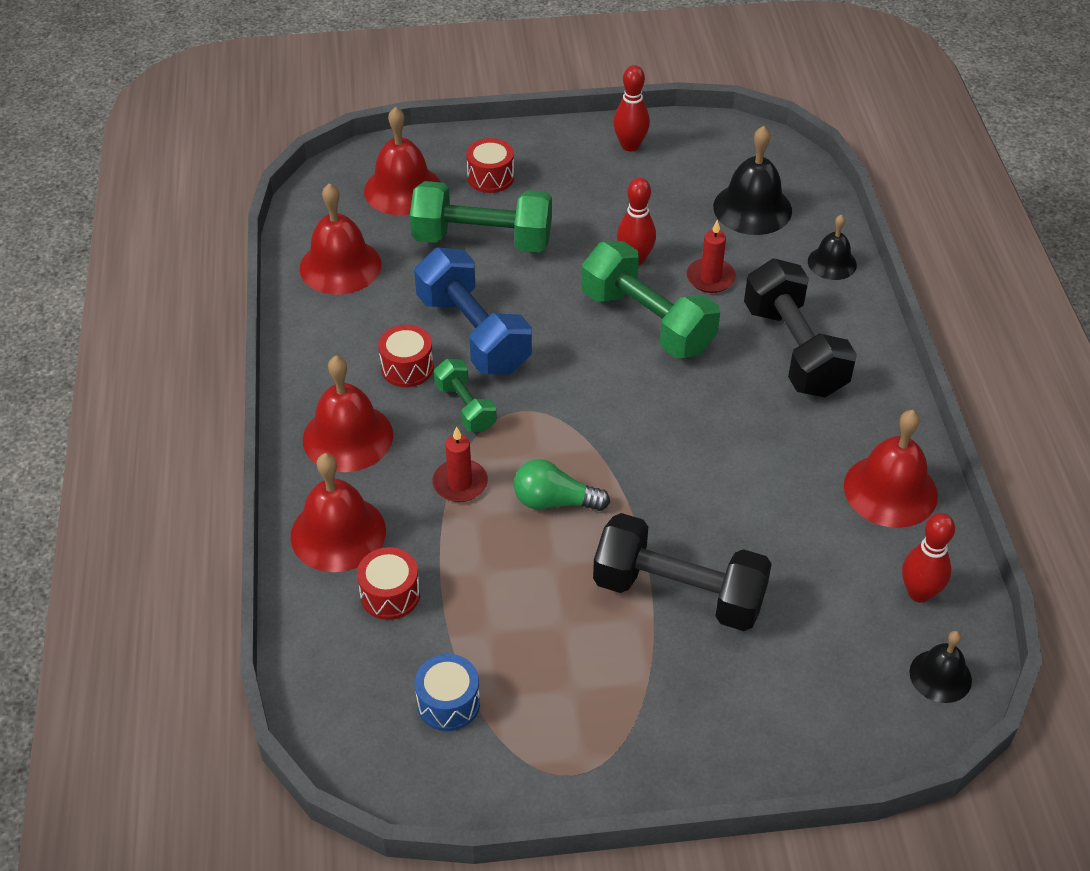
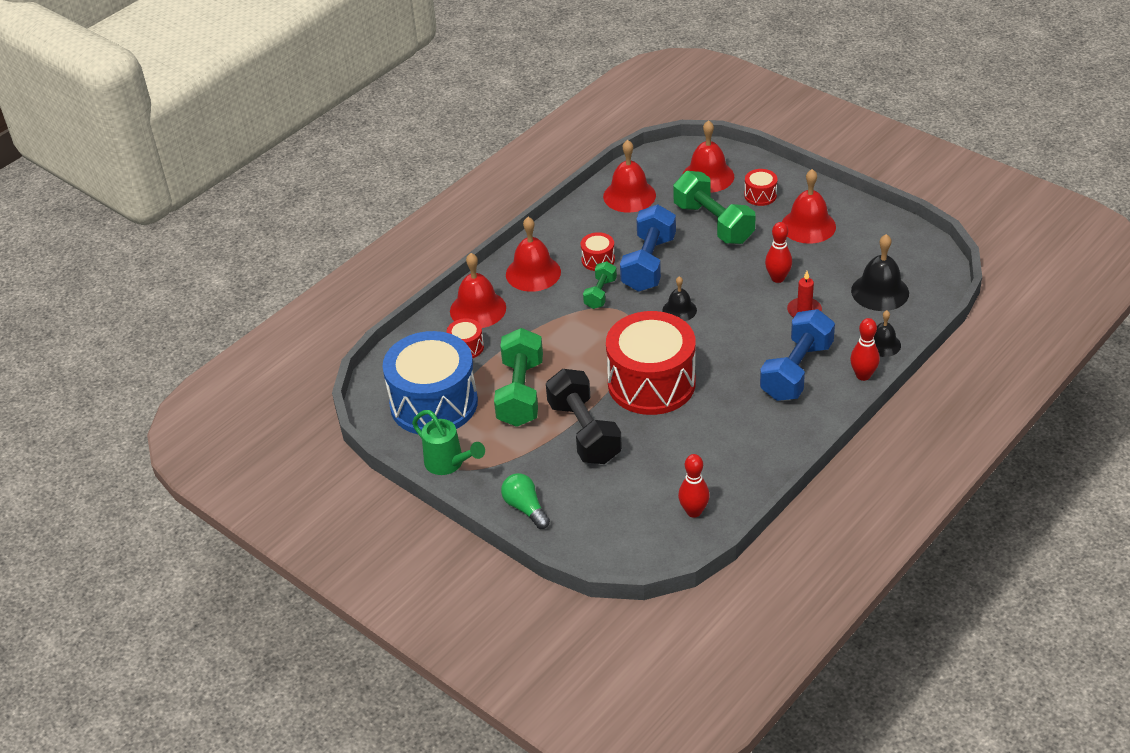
camera: 50 degrees right, 5 degrees down
blue drum [415,654,480,731] -> blue drum [383,331,478,434], size x2.41
red candle [432,426,488,502] -> none
green light bulb [514,459,610,511] -> green light bulb moved to [501,473,550,529]
green dumbbell [581,241,720,359] -> green dumbbell moved to [494,328,543,427]
red bowling pin [613,65,650,152] -> red bowling pin moved to [850,318,880,381]
black dumbbell [744,259,857,397] -> blue dumbbell [760,309,835,401]
red bell [844,410,938,528] -> red bell moved to [782,169,836,244]
black bell [909,631,972,703] -> black bell moved to [663,276,697,321]
none -> green watering can [412,410,485,475]
none -> red drum [606,311,696,415]

